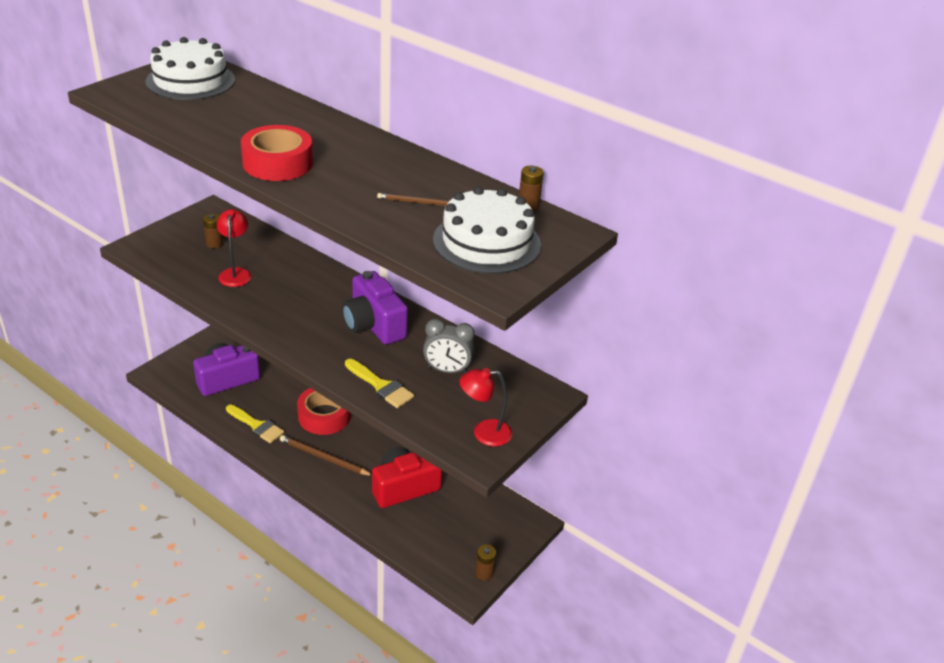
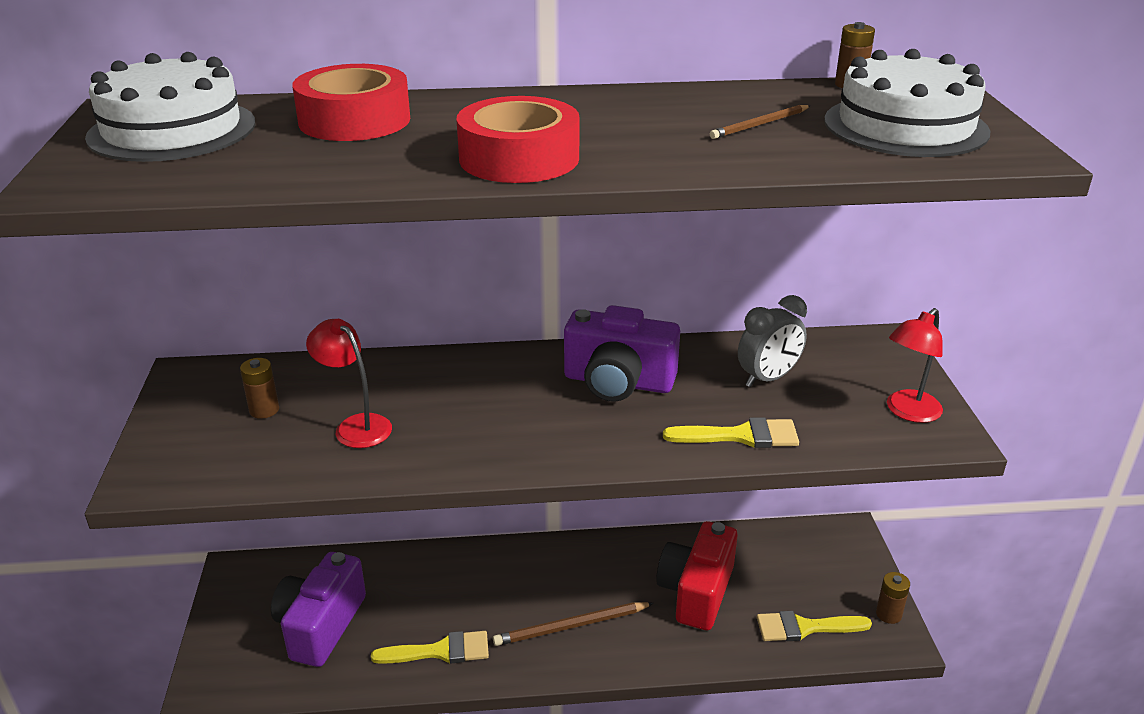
camera: 40 degrees left, 5 degrees down
red tape [297,388,351,435] -> red tape moved to [292,64,410,141]
none -> yellow brush [757,611,872,641]

